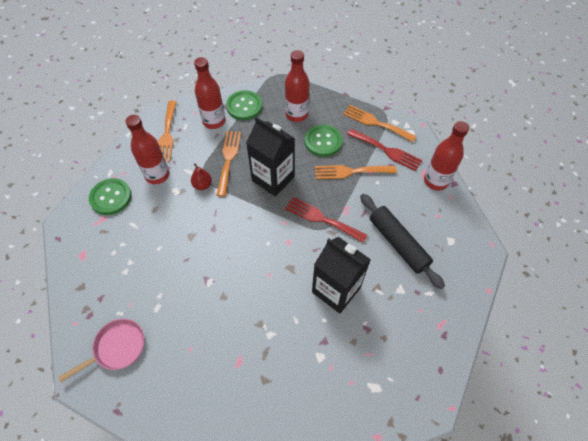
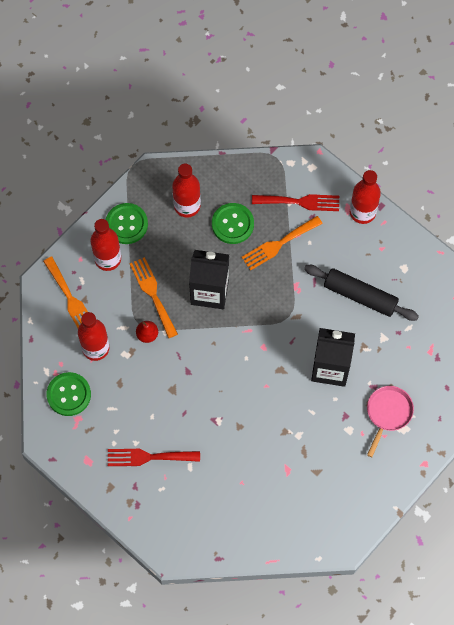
camera: 30 degrees left, 10 degrees up
pink pan [59,319,144,382] -> pink pan moved to [367,386,414,457]
red fork [285,197,367,243] -> red fork moved to [108,449,200,466]
orange fork [343,105,417,142] -> none

